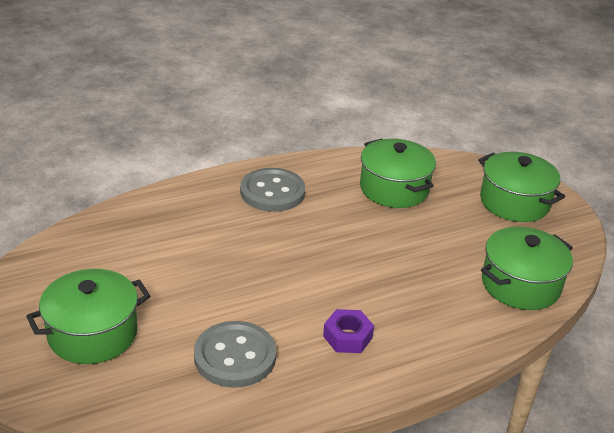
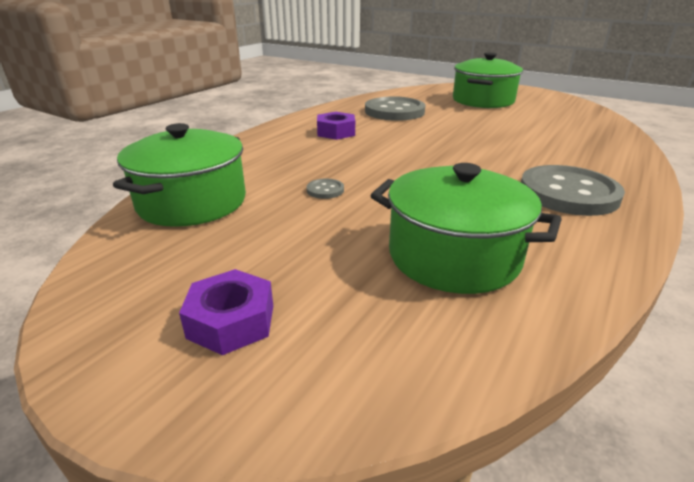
camera: 150 degrees right, 5 degrees down
green pot [479,152,565,222] -> purple nut [179,269,273,355]
none -> grey button [306,179,344,199]

